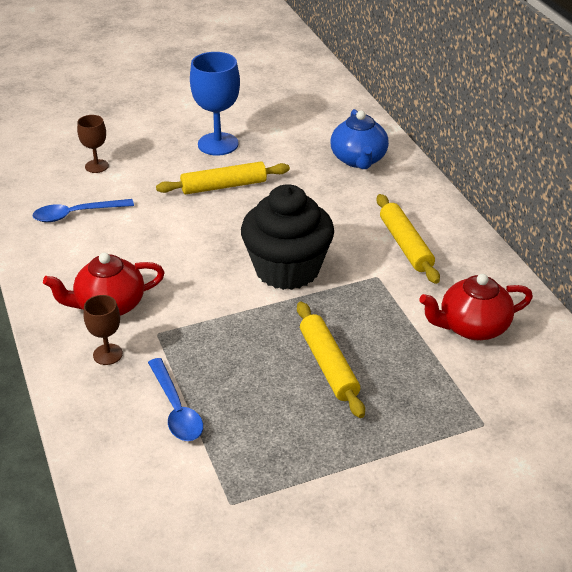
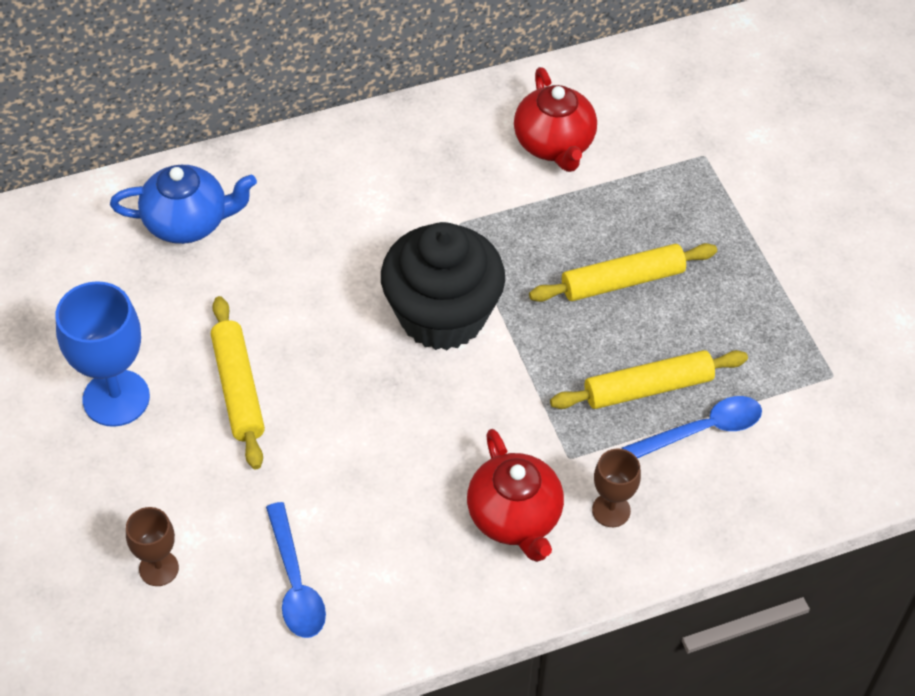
camera: 90 degrees left, 15 degrees up
yellow rolling pin [377,194,440,284] -> yellow rolling pin moved to [550,350,748,409]

